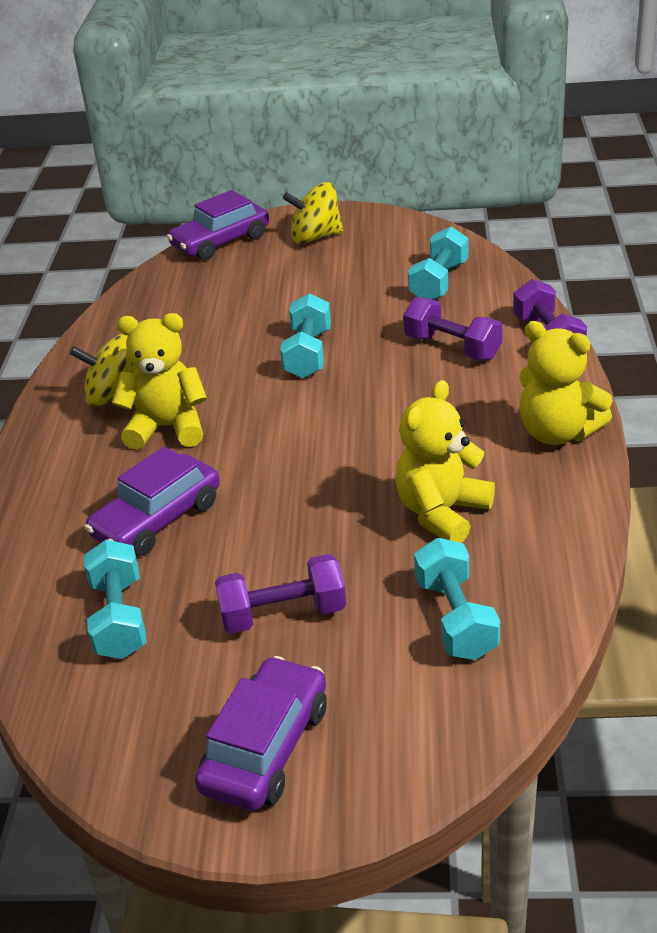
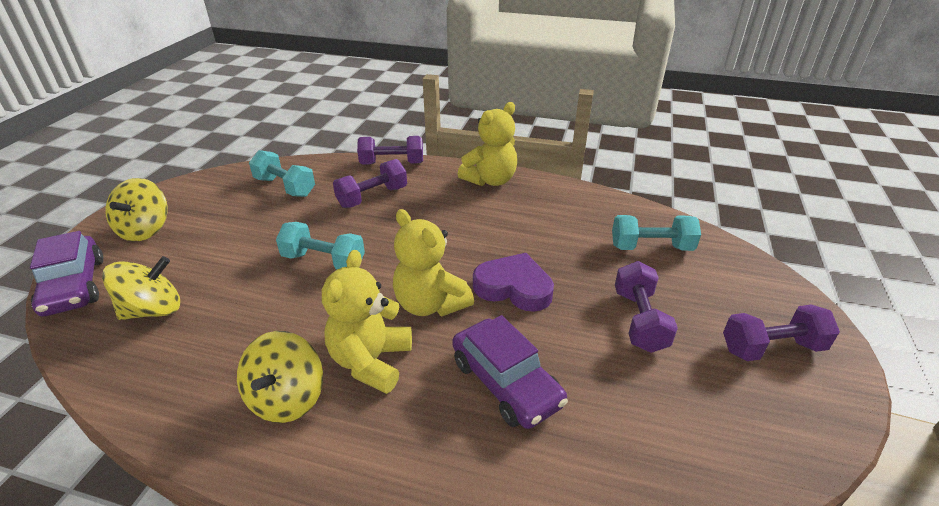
camera: 80 degrees left, 0 degrees up
turquoise dumbbell [84,540,147,659] -> none
purple car [195,656,327,811] -> purple dumbbell [723,304,840,361]
yellow teddy bear [395,380,495,543] -> yellow teddy bear moved to [393,209,474,316]
none -> yellow spinning top [102,256,180,320]
none -> purple heart [473,253,554,312]

